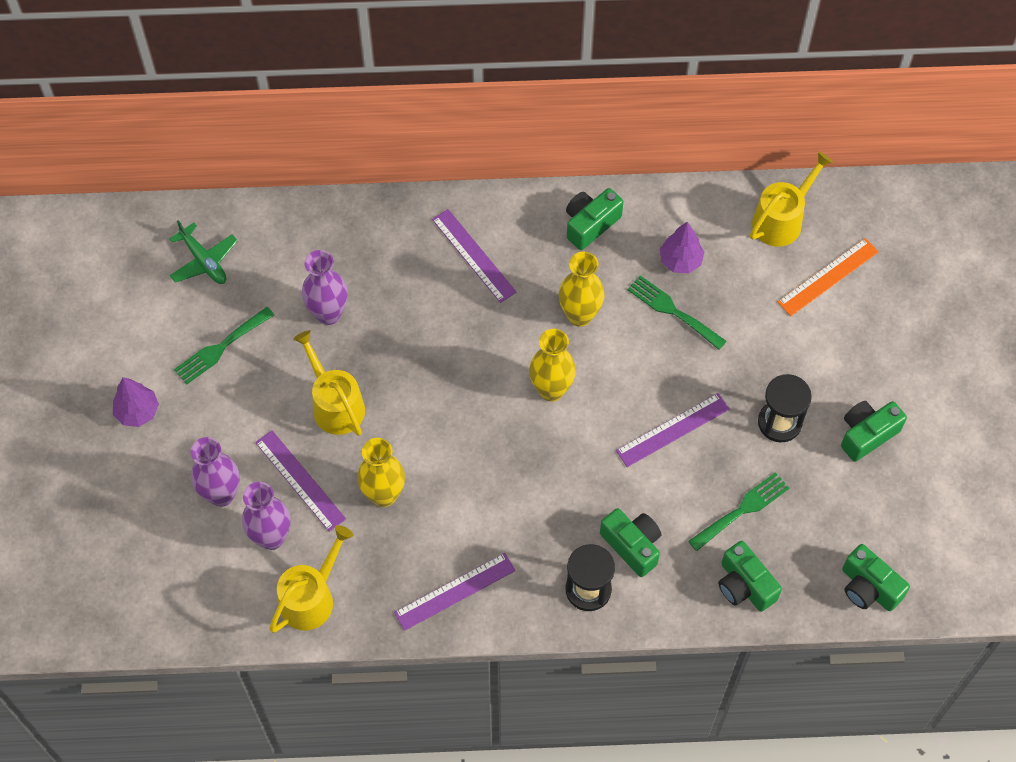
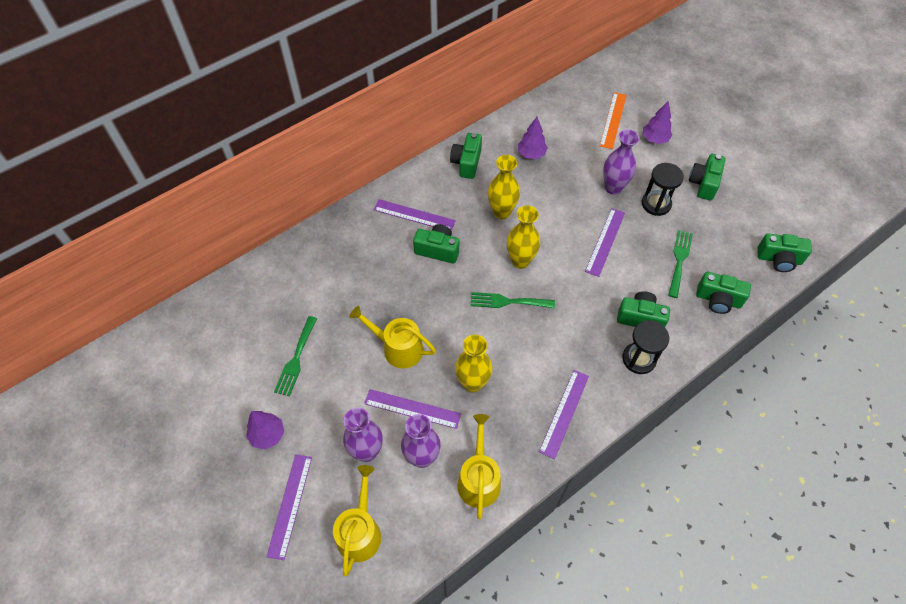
camera: 35 degrees left, 5 degrees down
green plane [169,220,238,284] -> none
purple vase [302,250,348,325] -> purple vase moved to [603,129,639,195]
green fork [627,275,727,350] -> green fork moved to [470,292,555,308]
yellow watering can [750,151,833,247] -> yellow watering can moved to [333,465,381,576]
none -> purple ruler [266,454,312,560]
none -> green camera [413,224,459,264]
none -> purple tree [643,101,672,144]

